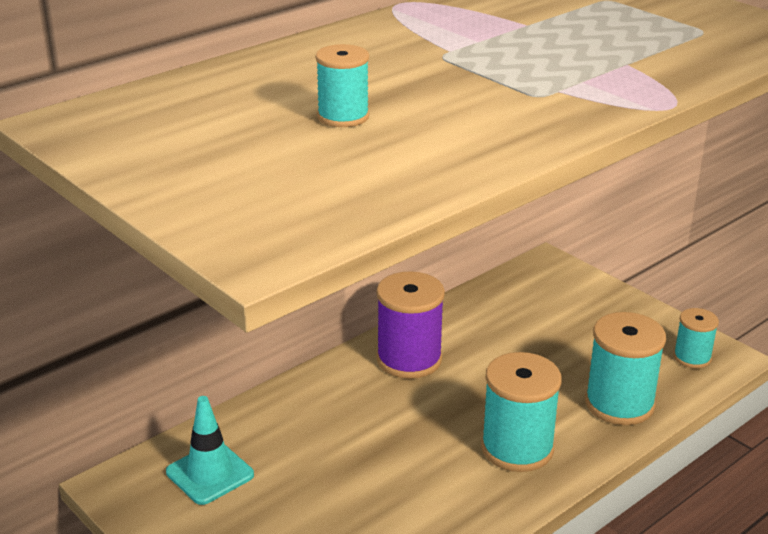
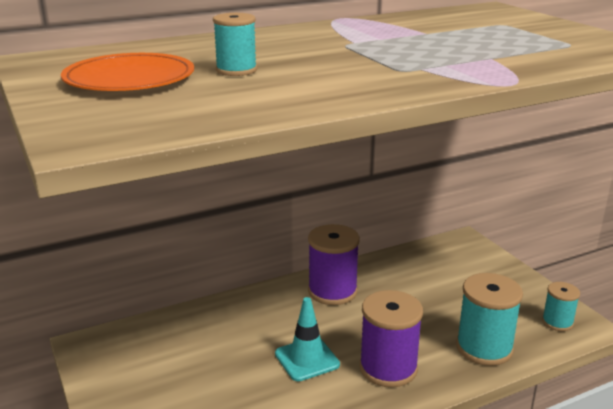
camera: 15 degrees right, 5 degrees down
turquoise traffic cone [166,396,254,505] -> turquoise traffic cone moved to [275,297,340,382]
turquoise spool [481,352,562,472] -> purple spool [359,290,423,387]
none -> orange plate [61,53,194,91]

